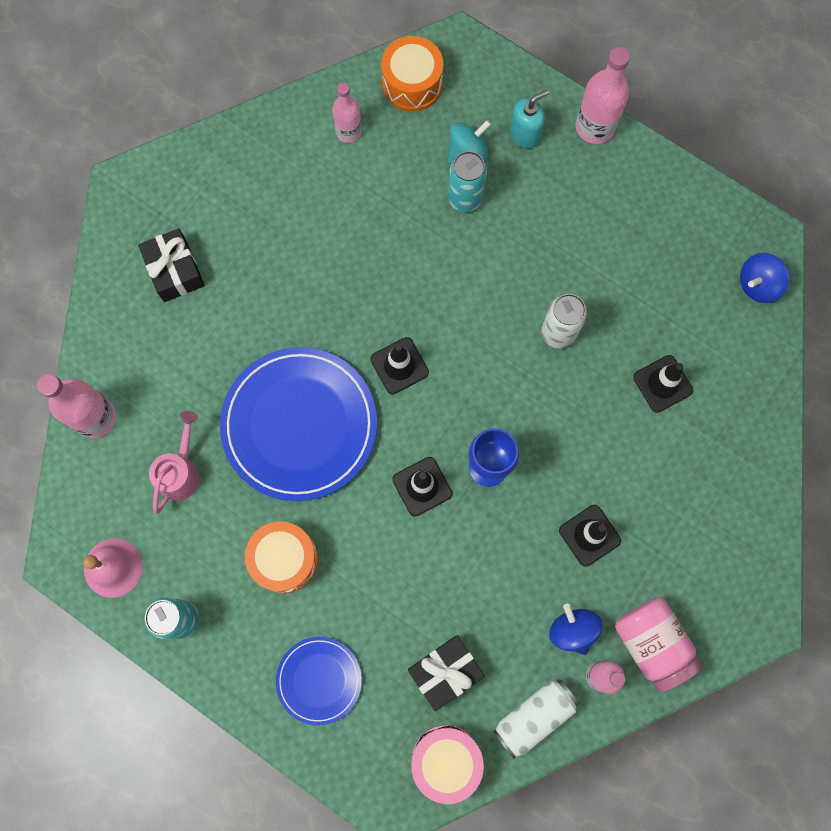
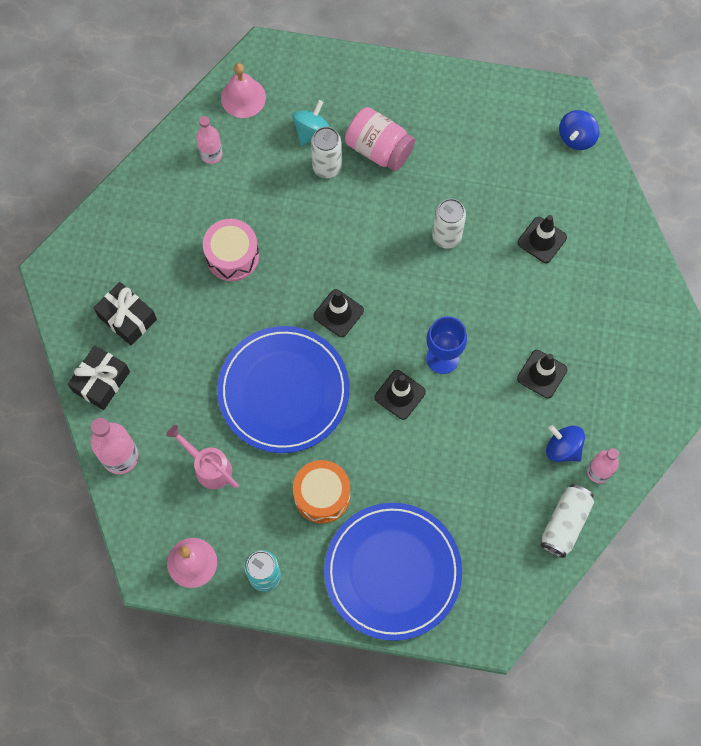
camera: 25 degrees left, 5 degrees down
pink watering can [149,411,200,514] -> pink watering can turned 45 degrees counterclockwise [166,425,239,490]
blue plate [276,637,362,725] -> blue plate [324,503,462,641], size x1.92
orange drum [381,36,443,112] -> pink bell [221,63,266,118]
black gift [408,636,485,711] -> black gift moved to [68,345,130,410]
pink drum [411,725,484,804] -> pink drum moved to [203,219,259,281]
turquoise can [448,151,487,213] -> white can [311,127,342,178]
turquoise soap dispenser [510,90,549,149] -> none
pink bottle [575,47,630,144] -> none
pink jar [615,597,702,692] -> pink jar moved to [345,107,415,171]

